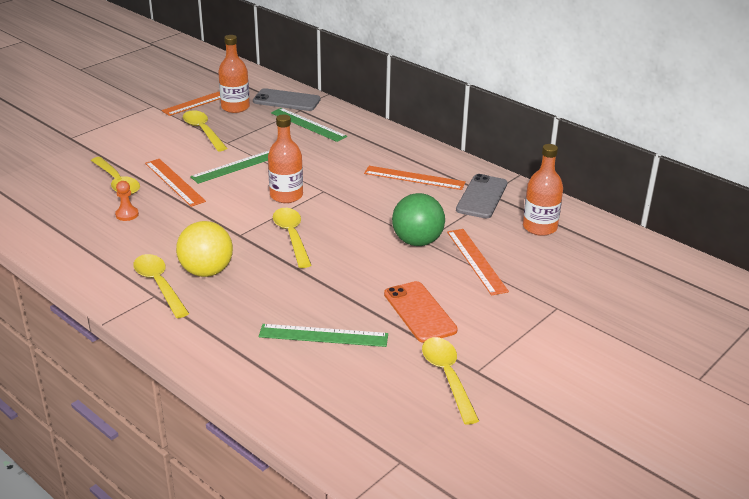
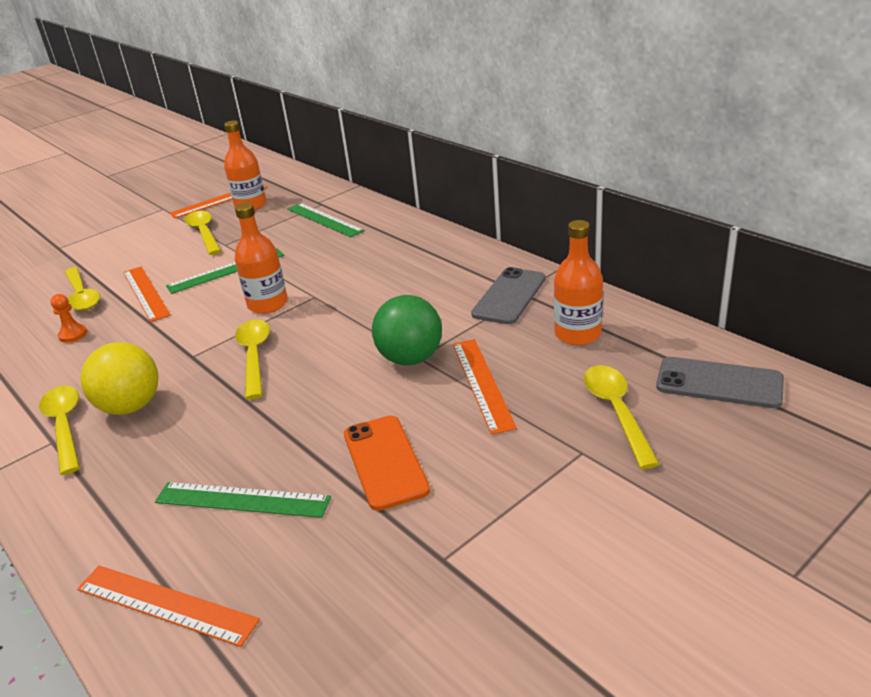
camera: 10 degrees right, 0 degrees up
grey phone [253,88,321,111] -> grey phone moved to [656,357,784,408]
orange ruler [364,166,466,190] -> orange ruler moved to [77,566,260,647]
yellow spoon [422,337,479,425] -> yellow spoon moved to [584,365,660,469]

